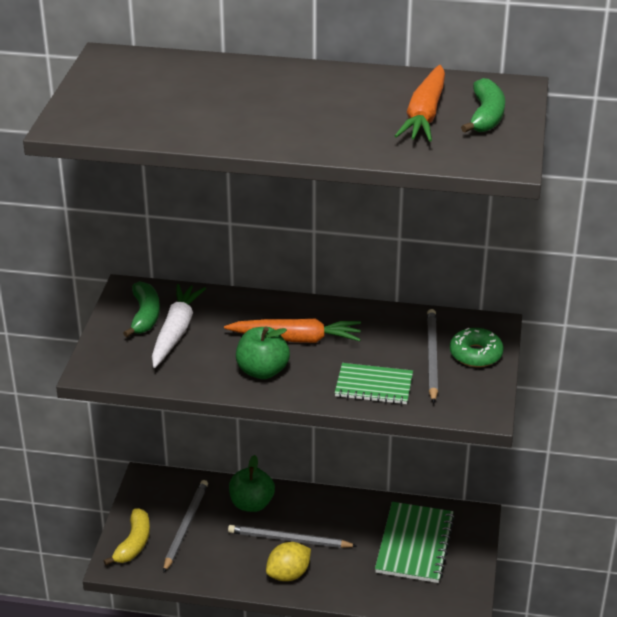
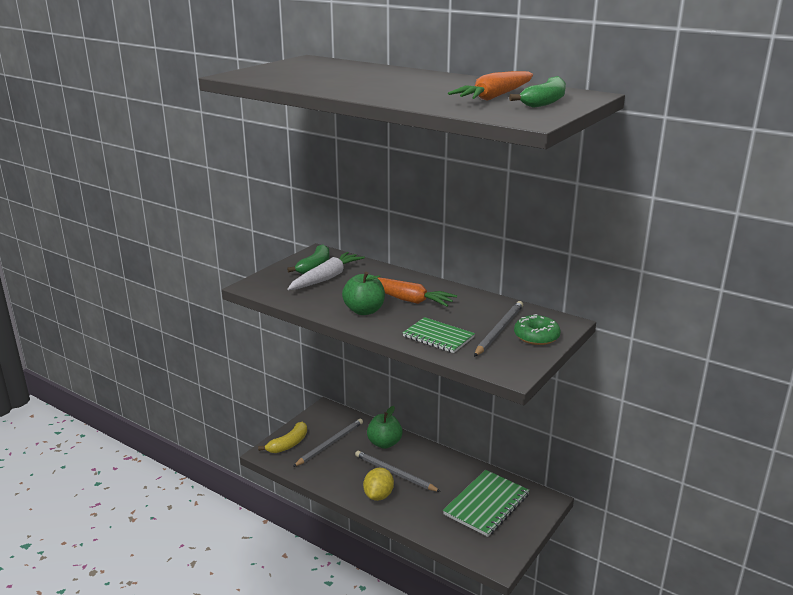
camera: 25 degrees right, 10 degrees down
yellow lemon [266,542,311,581] -> yellow lemon turned 60 degrees counterclockwise [363,468,394,501]

